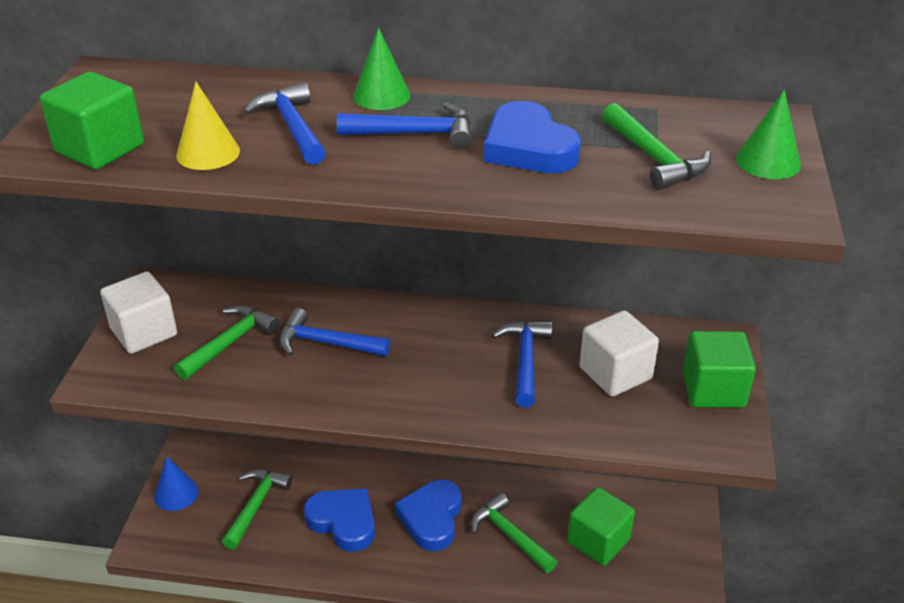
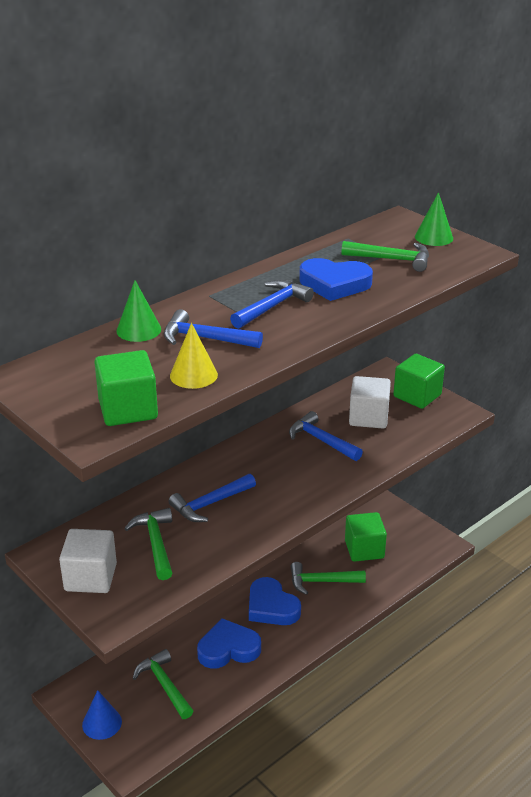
camera: 50 degrees left, 5 degrees down
green cone [353,28,411,110] -> green cone moved to [116,280,161,342]

